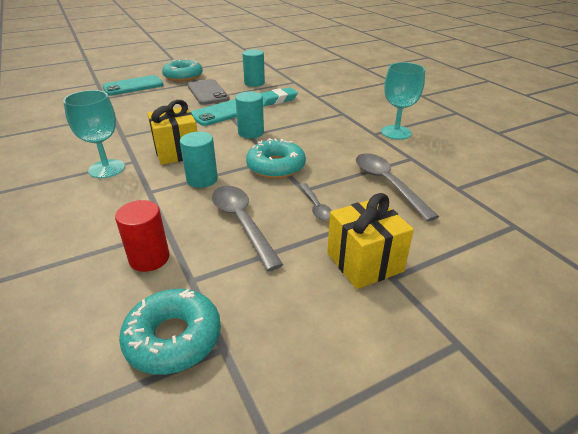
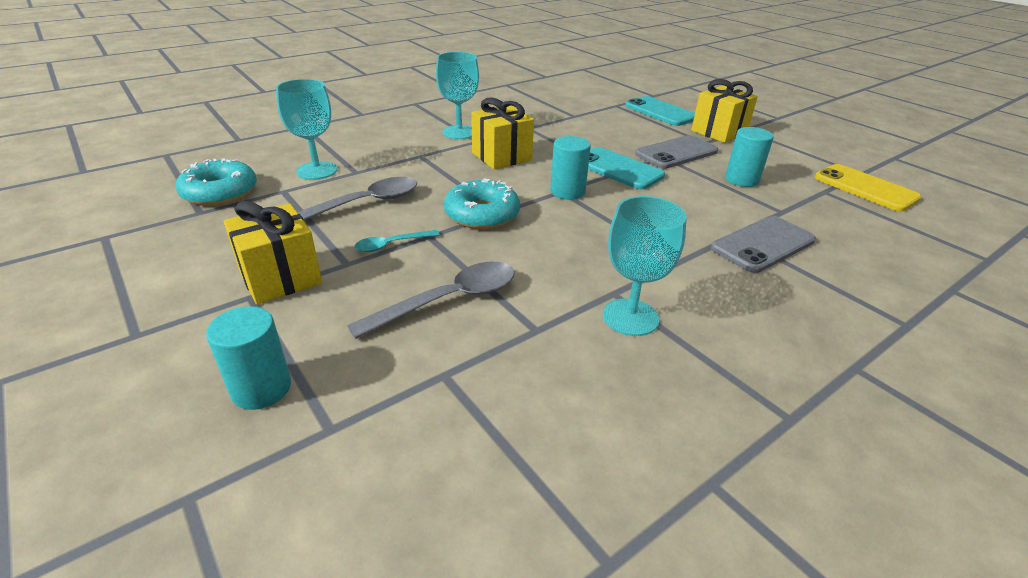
camera: 80 degrees right, 0 degrees up
red cylinder [115,200,170,272] -> turquoise goblet [276,79,337,180]
turquoise donut [162,59,203,82] -> yellow gift [691,79,758,143]
turquoise cylinder [180,132,218,188] -> turquoise cylinder moved to [206,306,291,410]
turquoise eraser [260,87,298,106] -> none
grey spoon [300,183,332,220] -> turquoise spoon [355,230,439,252]
none -> grey phone [711,216,816,273]
none -> yellow phone [815,164,921,211]

